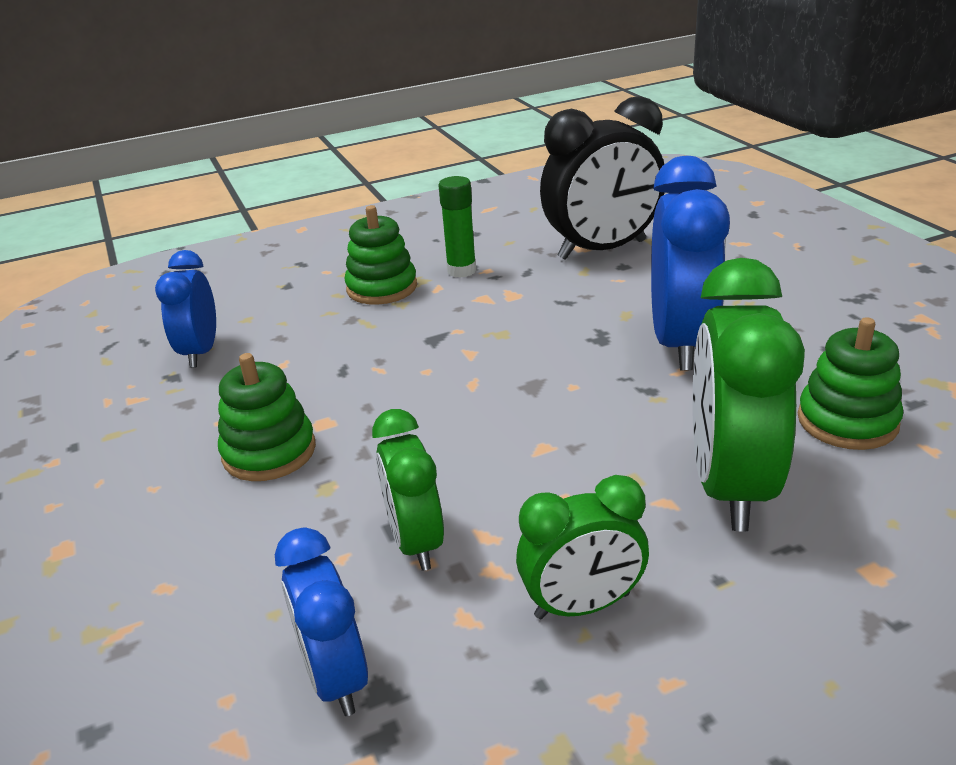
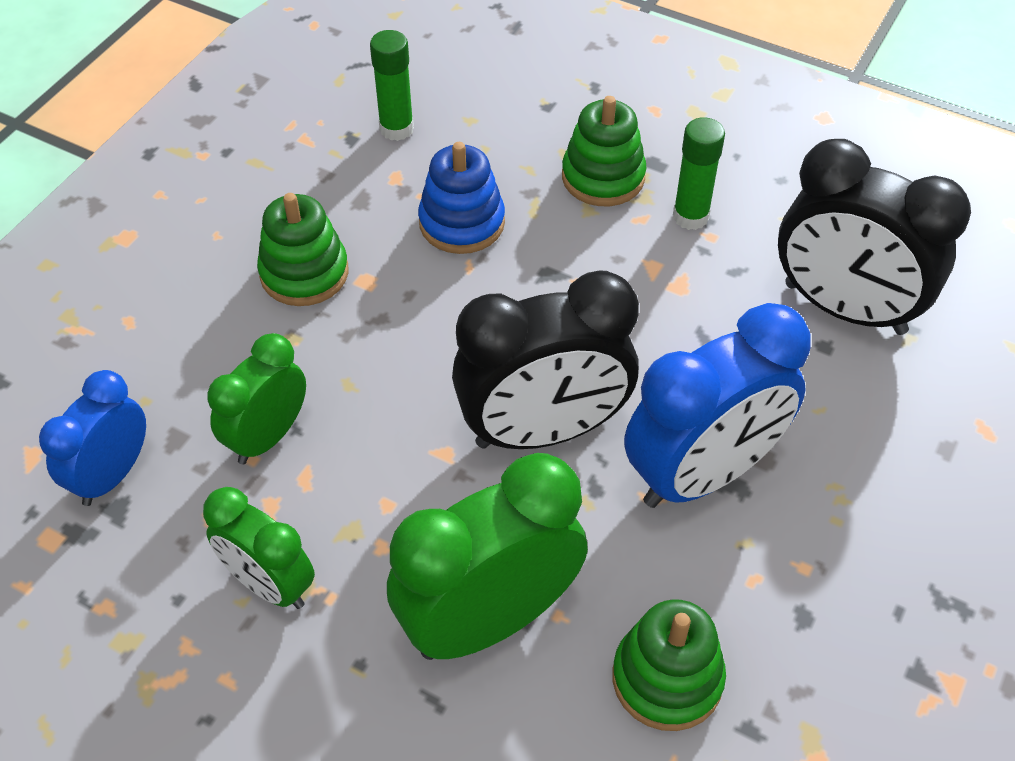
camera: 50 degrees right, 20 degrees up
blue clock [155,250,216,368] -> green glue stick [370,30,414,141]
none -> blue stacking toy [418,142,505,254]
none -> black clock [452,270,639,449]

